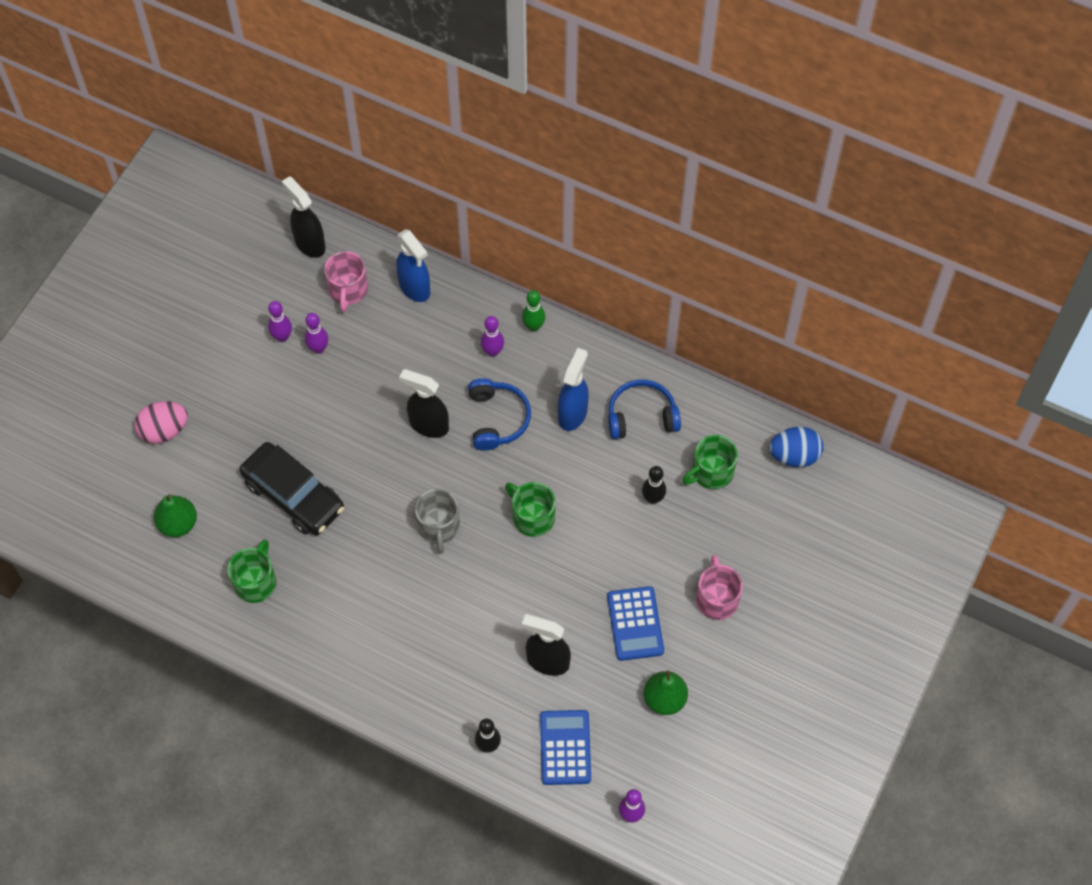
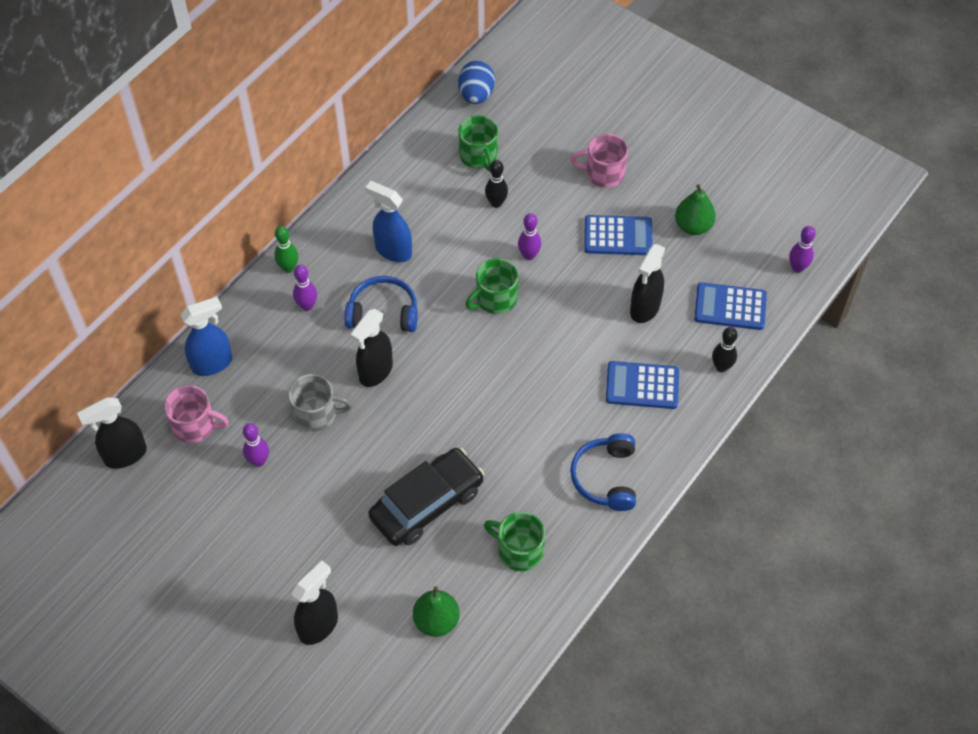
camera: 80 degrees left, 5 degrees down
pink egg [135,401,188,444] -> black spray bottle [291,561,338,645]
purple bowling pin [268,301,292,342] -> purple bowling pin moved to [518,213,541,260]
grey mug [415,489,460,554] -> grey mug moved to [288,374,353,432]
blue headphones [608,380,681,439] -> blue headphones moved to [570,433,636,511]
none -> blue calculator [606,361,679,409]

